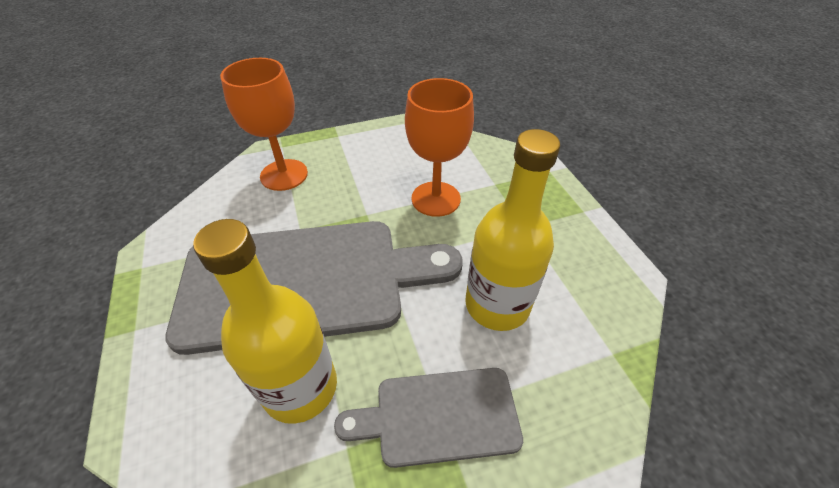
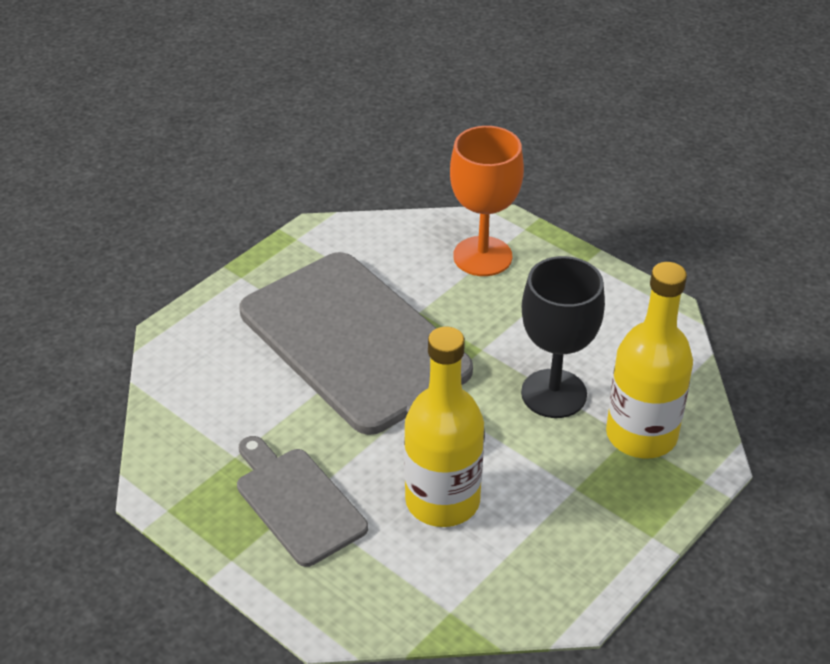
camera: 60 degrees right, 5 degrees down
yellow bottle [193,219,337,424] -> yellow bottle moved to [606,262,693,459]
orange goblet [405,78,474,217] -> black goblet [521,256,605,418]

